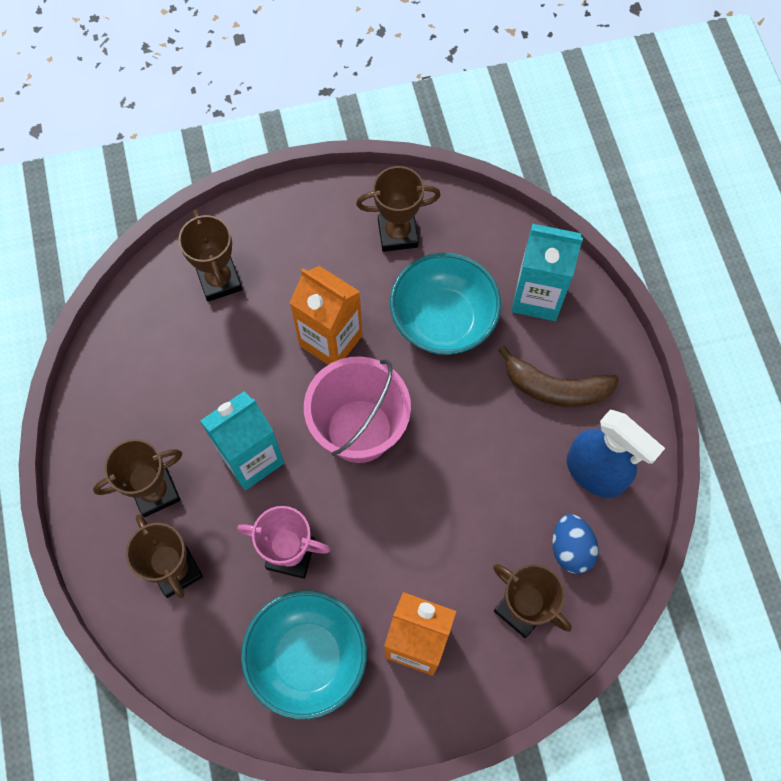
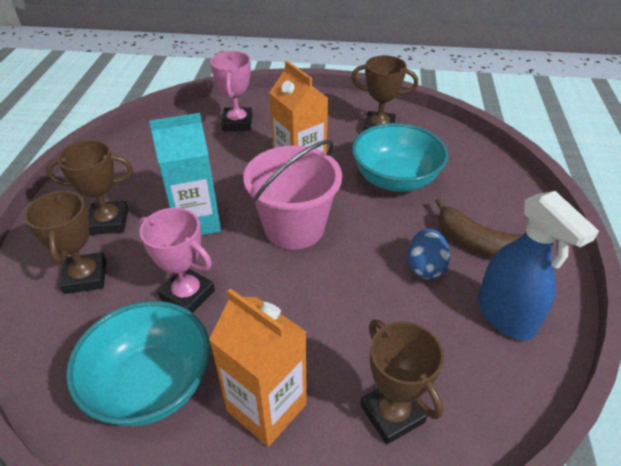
camera: 20 degrees right, 25 degrees down
brown trophy [178,210,242,302] -> pink trophy [210,51,252,131]
turquoise carton [512,224,583,321] -> none
blue egg [552,514,598,574] -> blue egg moved to [407,228,450,279]

